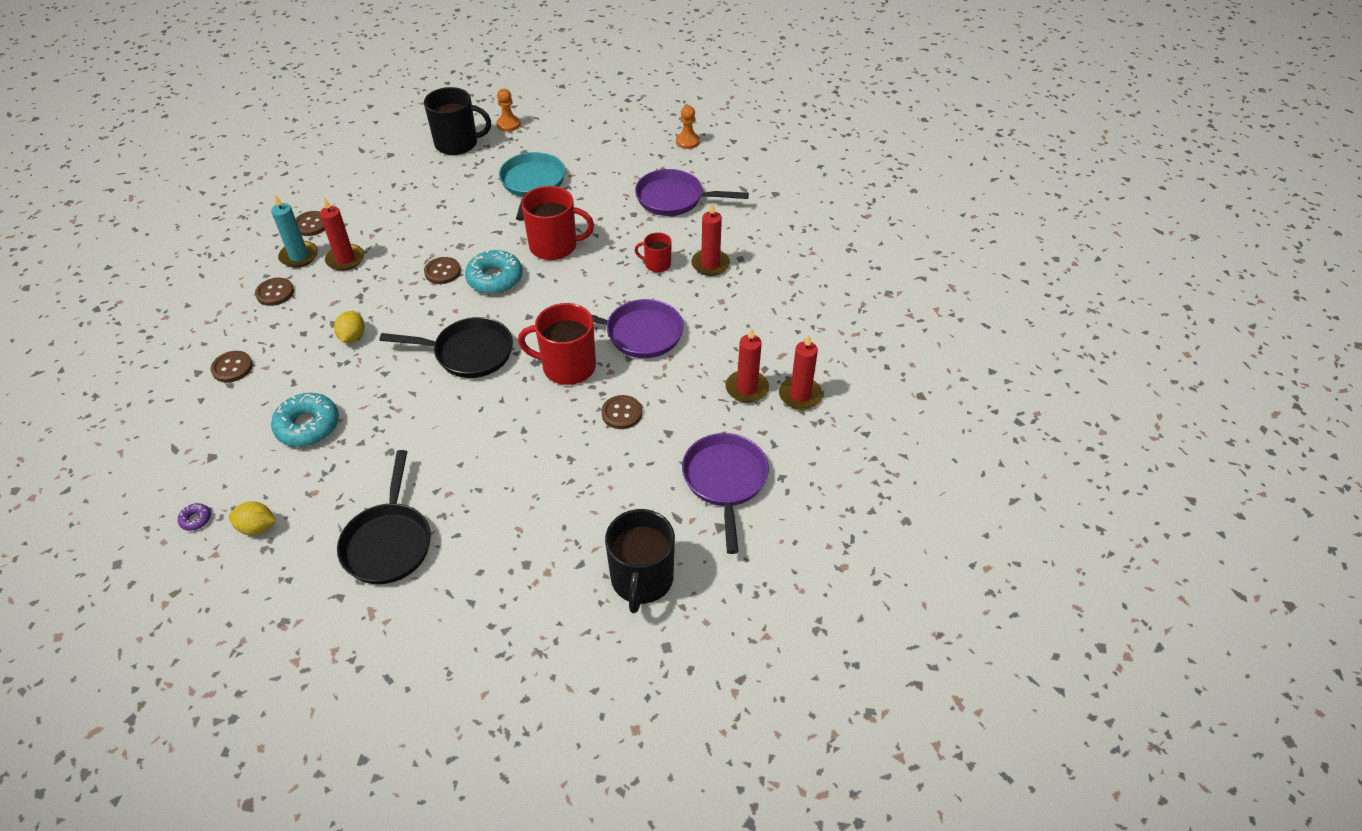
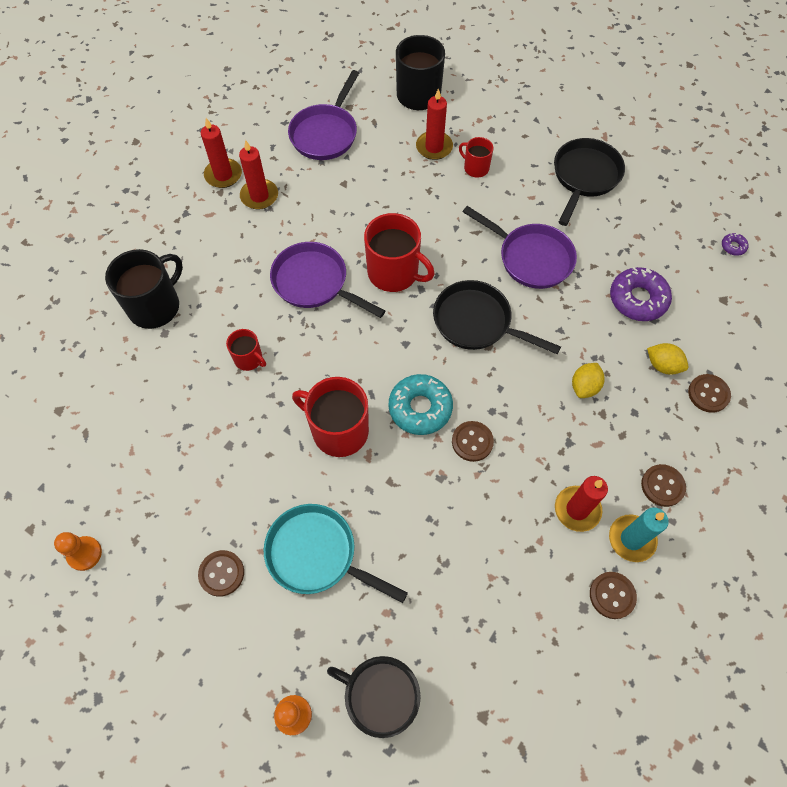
camera: 155 degrees left, 15 degrees up
yellow lemon [229,501,276,535] -> yellow lemon moved to [647,343,688,375]
turquoise donut [271,393,339,447] -> purple donut [610,267,672,321]
turquoise pan [499,152,565,221] -> turquoise pan turned 90 degrees clockwise [264,504,408,603]
brown button [602,395,642,429] -> brown button moved to [198,550,244,597]
purple pan [635,169,749,216] -> purple pan moved to [463,206,577,289]
red candle [691,202,730,276] -> red candle moved to [416,88,453,160]
none -> black mug [105,249,183,329]
none -> red mug [459,137,493,177]

